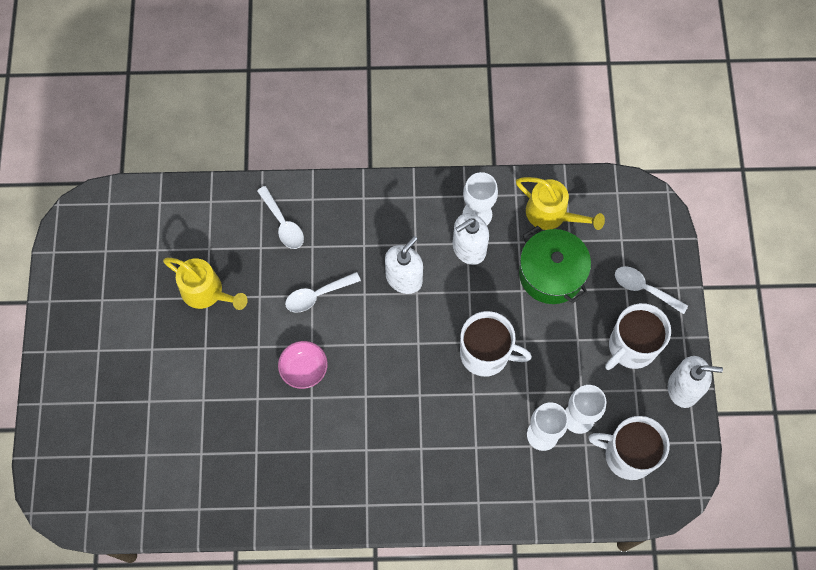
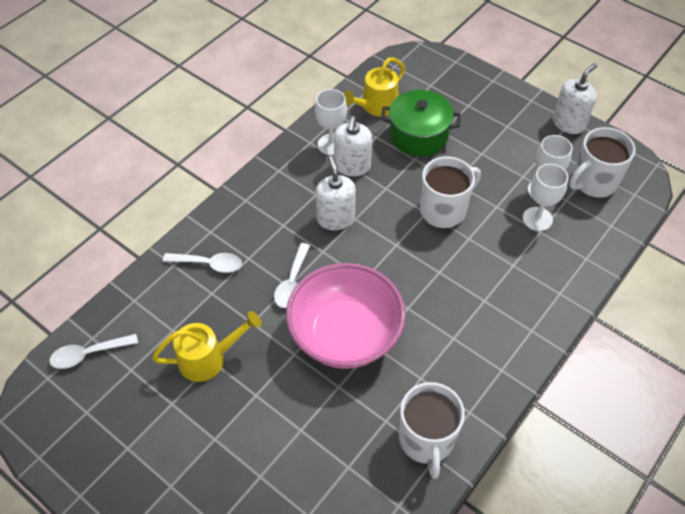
camera: 50 degrees left, 15 degrees down
pink bowl [278,341,328,389] -> pink bowl [286,263,406,369], size x2.23
yellow watering can [516,177,605,230] -> yellow watering can turned 150 degrees clockwise [343,57,405,117]
white mug [605,303,671,370] -> white mug moved to [399,382,465,479]
white spoon [615,266,688,314] -> white spoon moved to [49,334,138,369]

